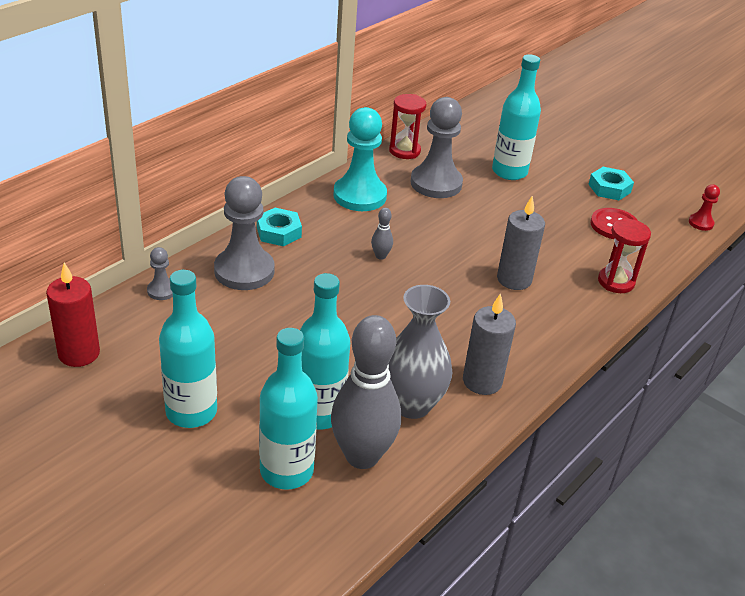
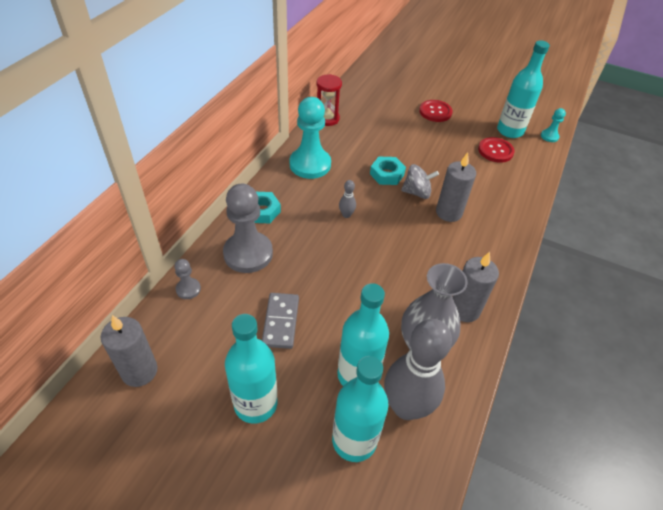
camera: 15 degrees left, 10 degrees up
red candle [46,262,100,367] -> grey candle [100,315,158,387]
grey pawn [411,97,463,198] -> none
turquoise bottle [492,54,541,180] -> turquoise bottle moved to [497,40,550,138]
turquoise nut [588,167,634,200] -> turquoise nut moved to [370,157,406,185]
red hourglass [598,218,651,293] -> none
red pawn [689,184,720,231] -> turquoise pawn [541,108,566,142]
none -> grey domino [262,293,299,349]
none -> grey spinning top [401,164,439,199]
none -> red button [419,100,453,122]

